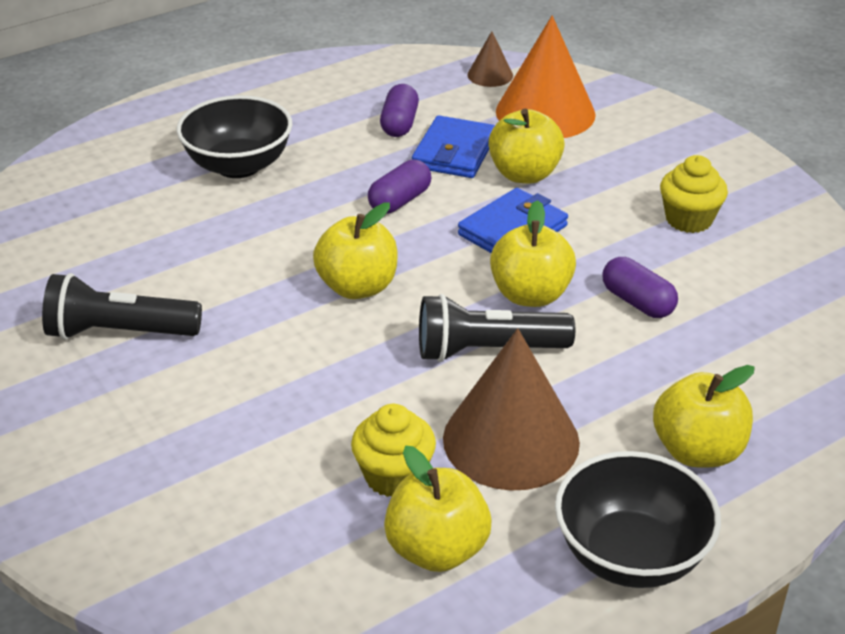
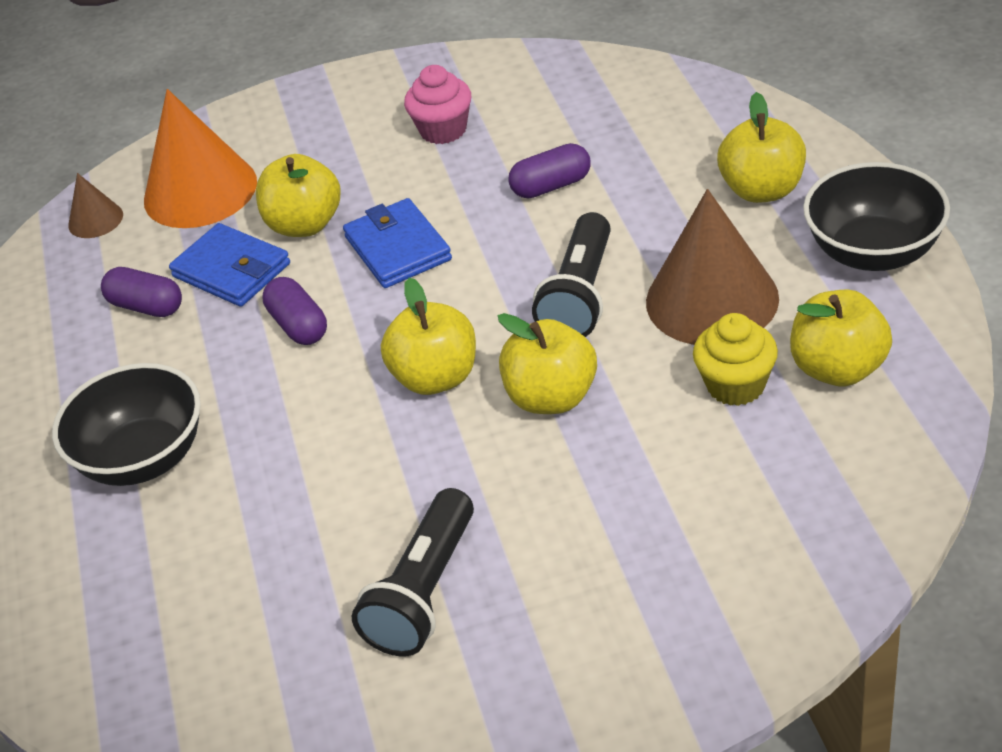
camera: 65 degrees left, 5 degrees up
yellow apple [490,200,576,307] -> yellow apple moved to [498,313,597,414]
yellow cupcake [660,155,728,233] -> pink cupcake [404,65,471,144]

